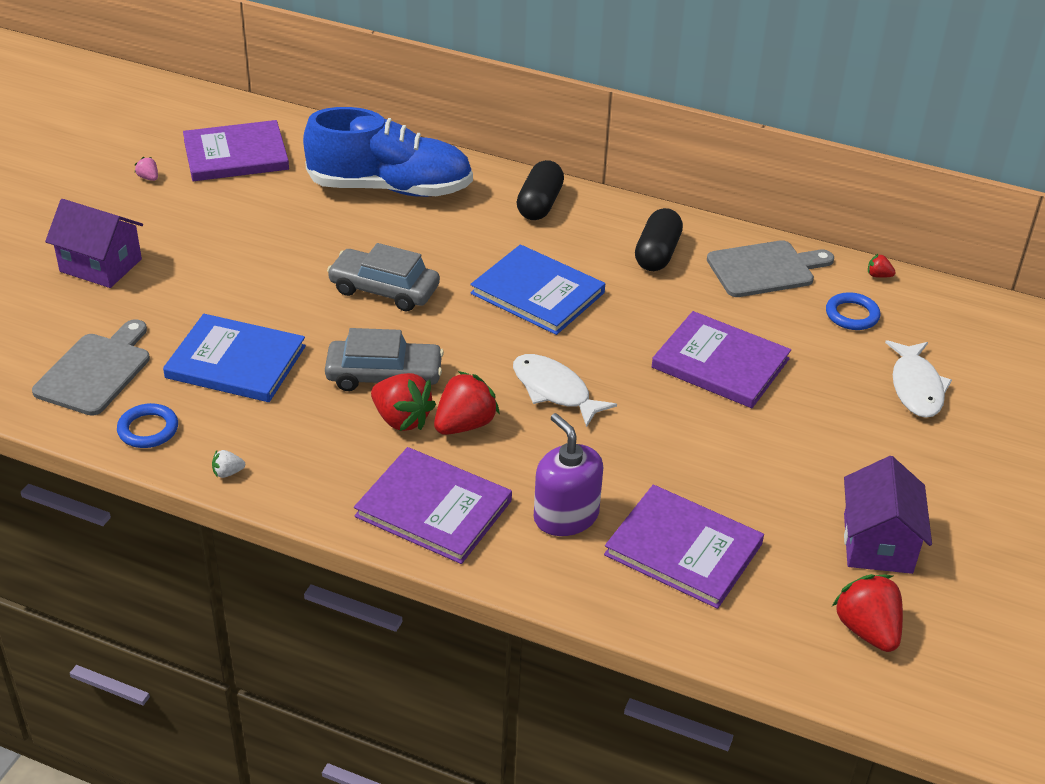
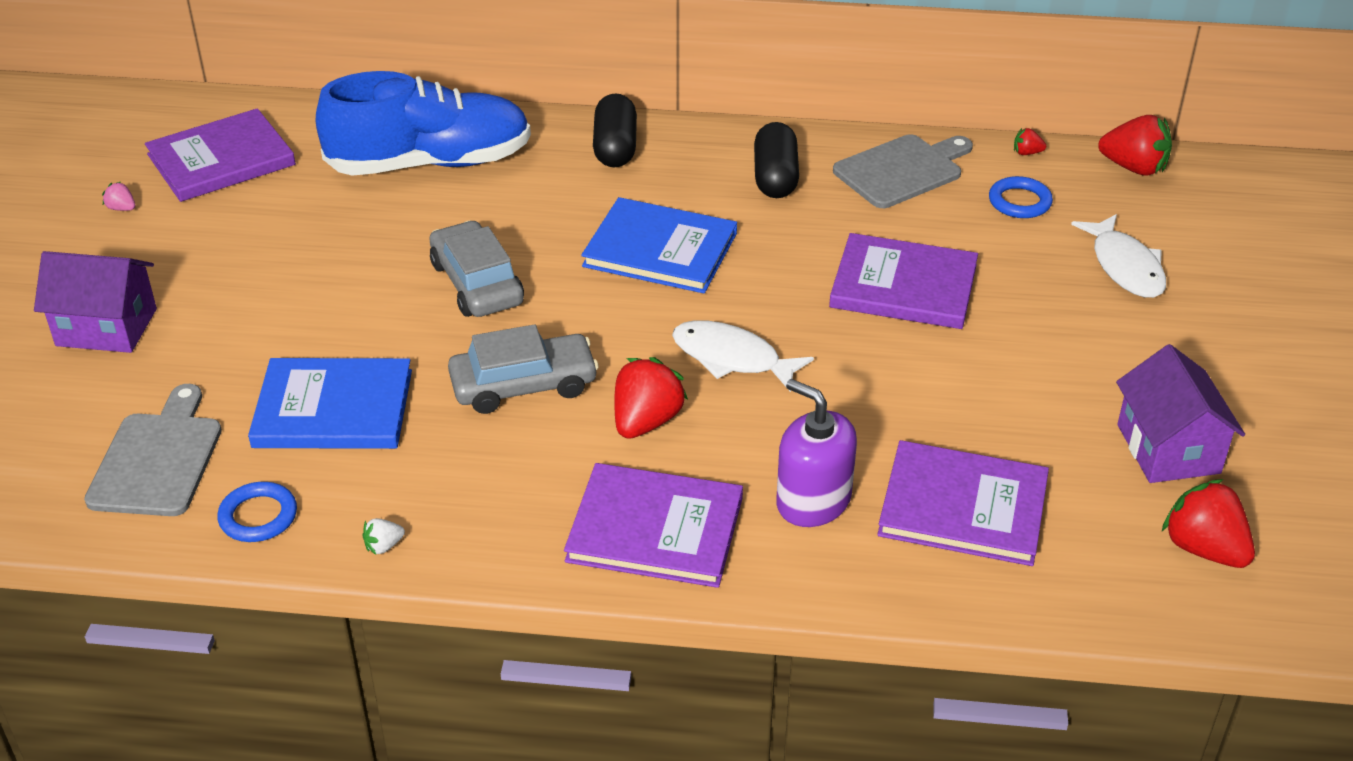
camera: 15 degrees left, 0 degrees up
grey car [327,243,440,311] -> grey car turned 60 degrees clockwise [429,221,524,317]
red strawberry [371,373,436,431] -> red strawberry moved to [1098,115,1172,176]

